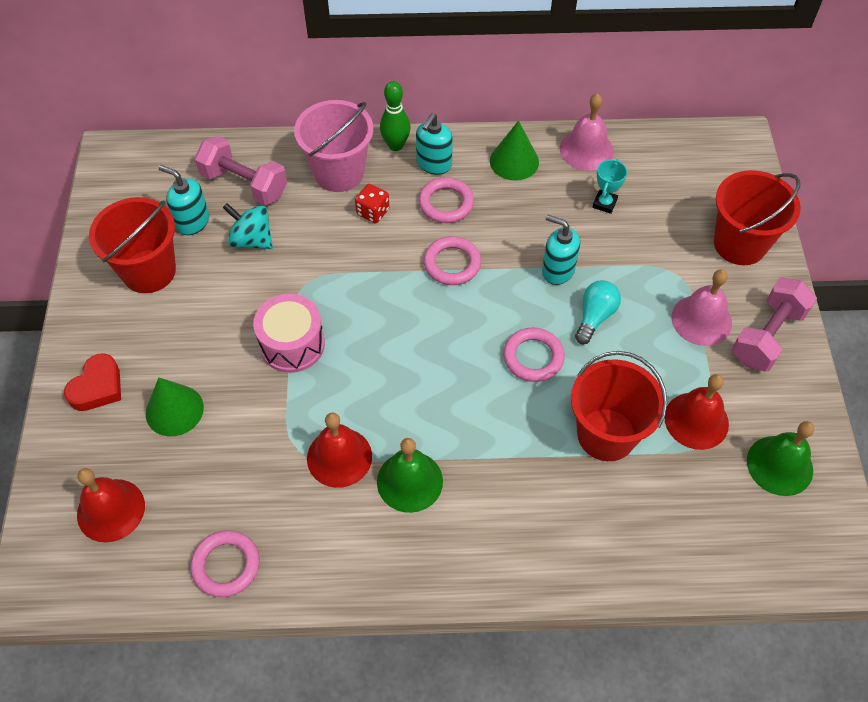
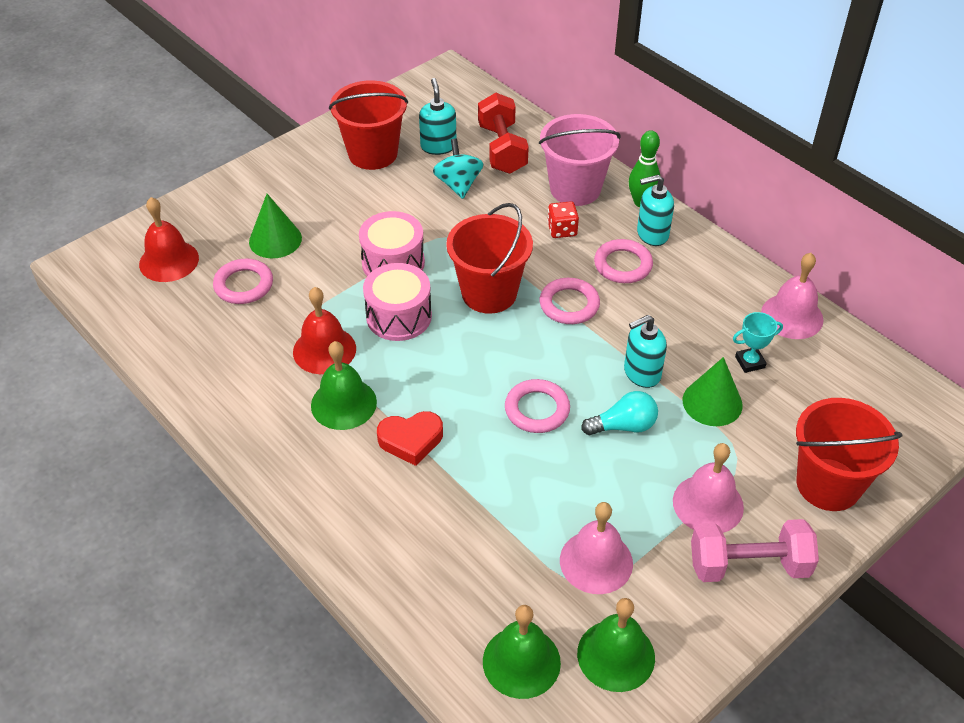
camera: 50 degrees right, 10 degrees down
red heart [64,353,121,411] -> red heart moved to [377,411,443,466]
pink ring [191,530,260,597] -> pink ring moved to [213,259,273,304]
pink dumbbell [195,136,287,206] -> red dumbbell [478,93,529,174]
green cone [490,121,539,181] -> green cone moved to [683,357,743,426]
turquoise soap dispenser [542,215,580,285] -> turquoise soap dispenser turned 105 degrees counterclockwise [624,315,667,388]
red bucket [571,351,667,461] -> red bucket moved to [446,203,533,314]
red bell [665,374,729,450] -> pink bell [560,502,633,594]
none -> pink drum [363,263,432,341]
none -> green bell [483,605,561,699]

